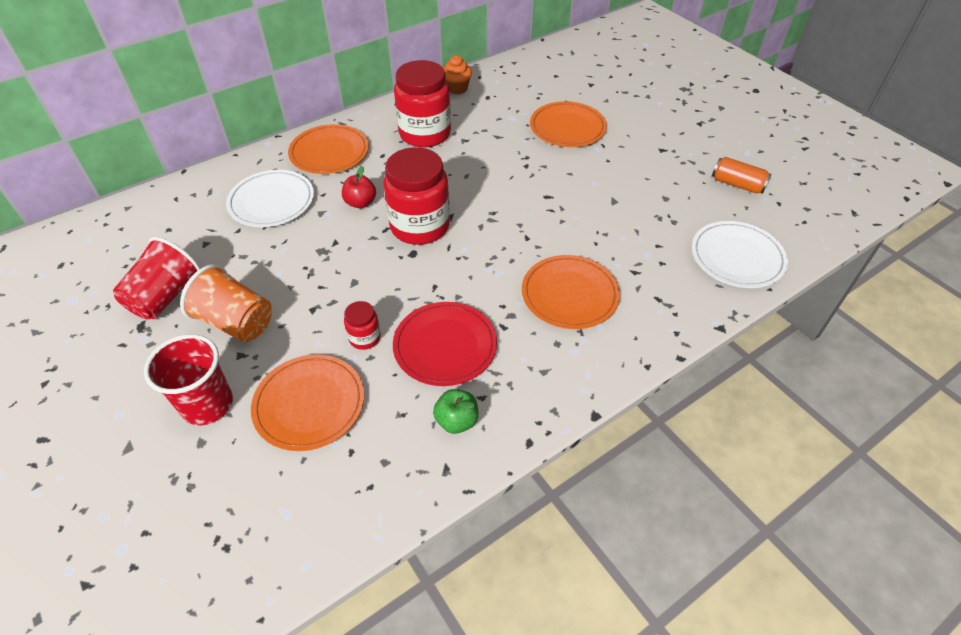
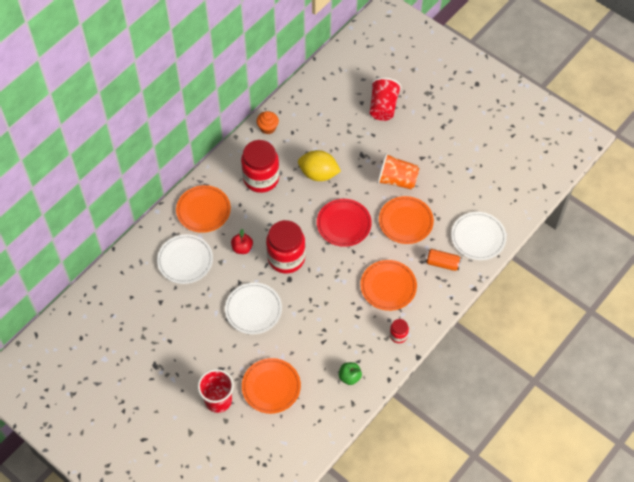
camera: 15 degrees left, 10 degrees up
red cup [113,237,201,320] -> red cup moved to [370,77,402,121]
orange cup [180,264,272,342] -> orange cup moved to [377,153,419,189]
red jar [344,301,381,350] -> red jar moved to [390,319,409,343]
red plate [393,302,497,386] -> red plate moved to [317,199,372,247]
orange plate [530,101,607,147] -> orange plate moved to [379,196,434,244]
orange can [712,157,771,194] -> orange can moved to [425,249,462,271]
none -> white plate [225,283,282,334]
none -> yellow lemon [298,150,341,181]

